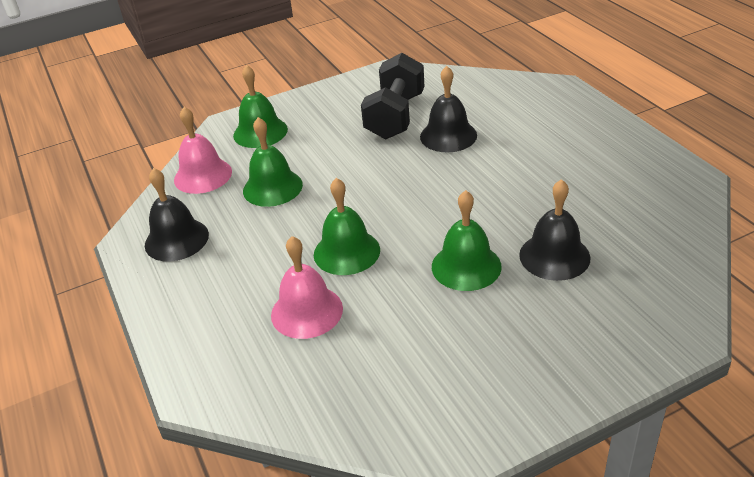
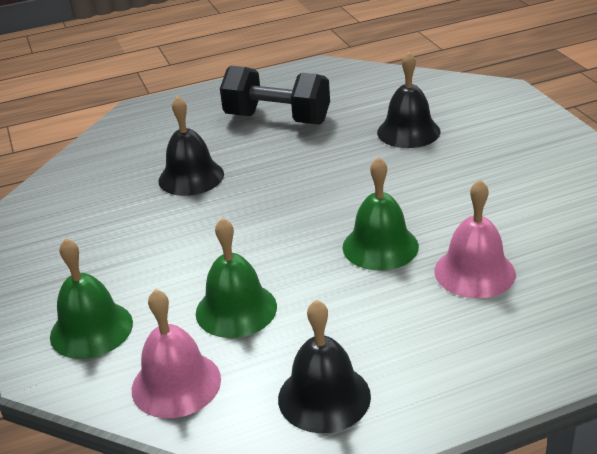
camera: 85 degrees left, 5 degrees down
black dumbbell [361,53,425,140] -> black dumbbell moved to [220,65,330,124]
green bell [432,190,502,291] -> none

